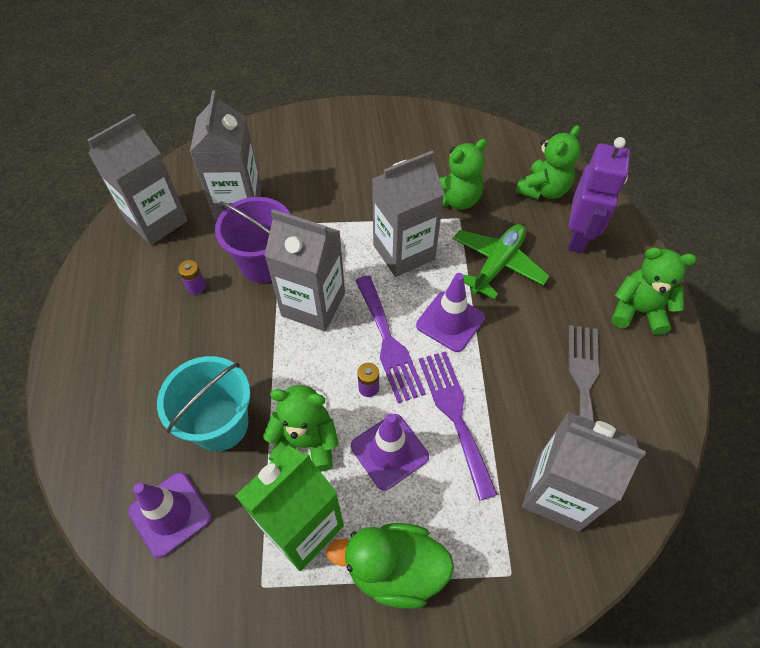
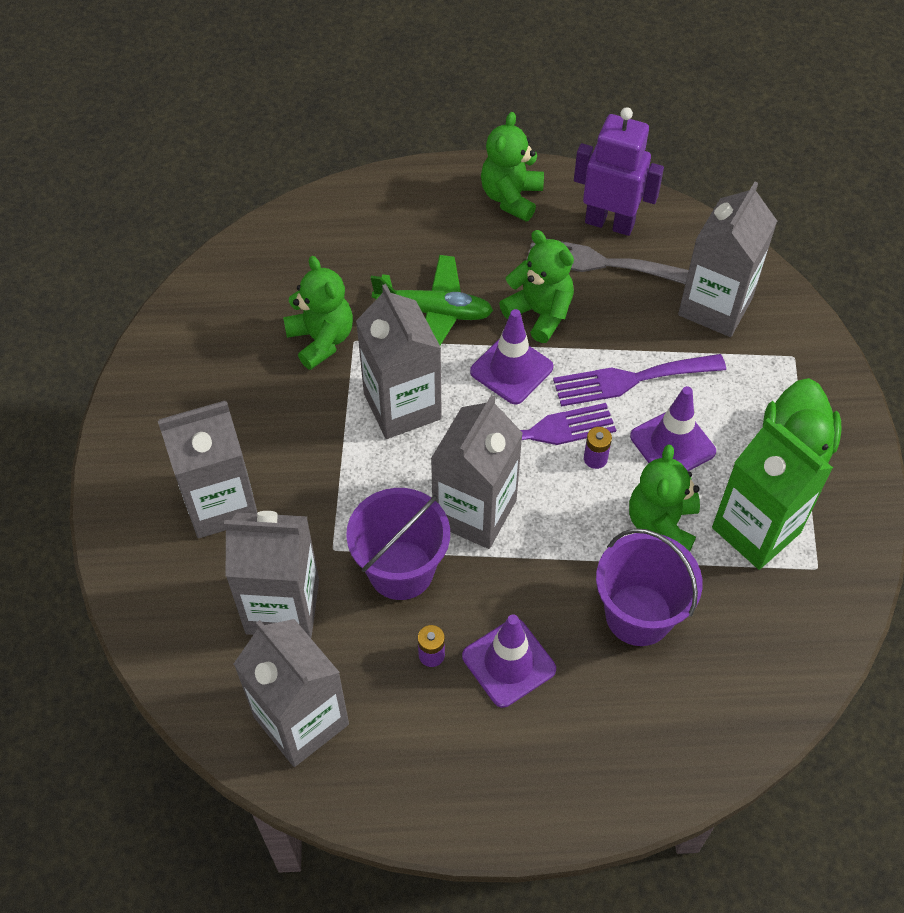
camera: 85 degrees left, 0 degrees up
purple traffic cone [128,472,212,558] -> purple traffic cone moved to [462,614,556,708]
turquoise bucket [157,356,250,451] -> purple bucket [596,528,703,646]
green plane [453,224,549,300] -> green plane turned 150 degrees clockwise [371,255,493,345]
green teddy bear [515,125,581,200] -> green teddy bear moved to [499,230,574,343]
purple robot [568,137,630,253] -> purple robot moved to [574,107,664,236]
none -> grey carton [158,401,258,538]

